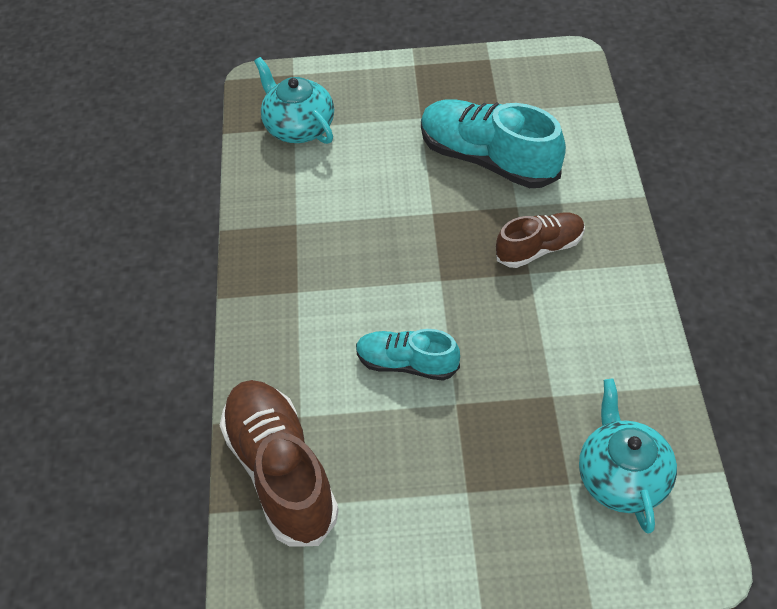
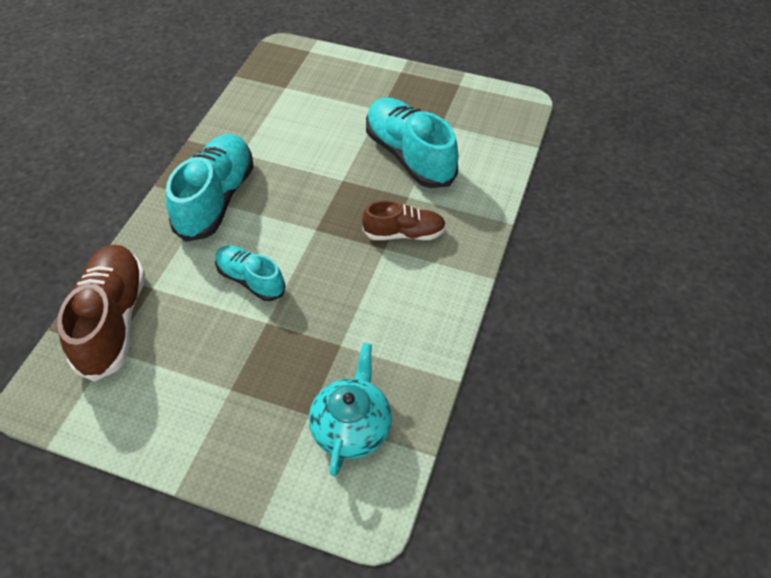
camera: 20 degrees right, 0 degrees up
turquoise teapot [254,57,334,144] -> none
none -> turquoise shoe [166,134,254,242]

